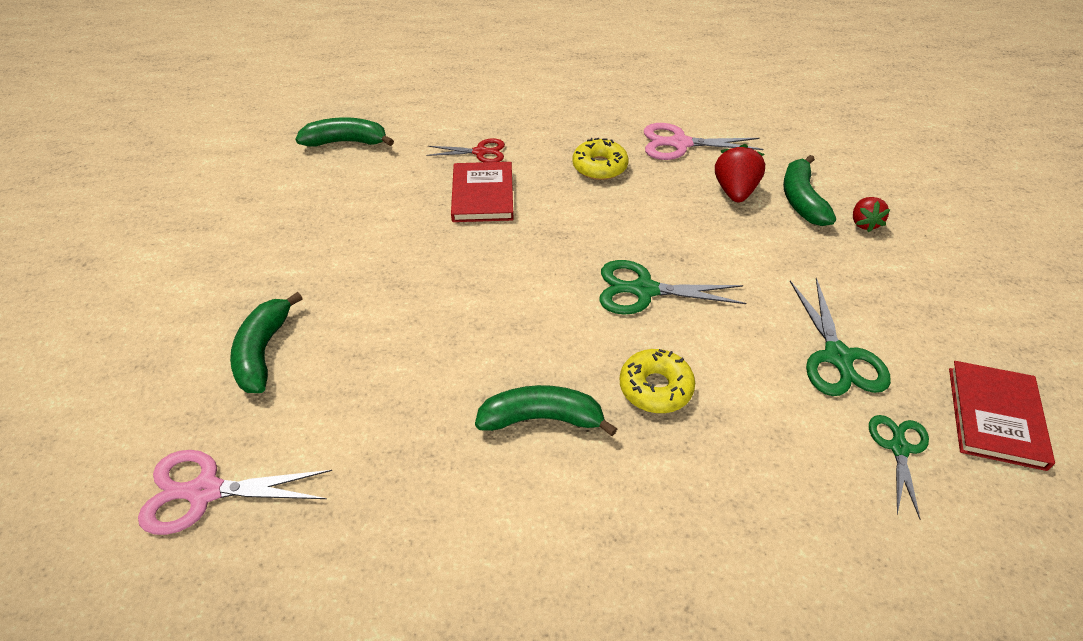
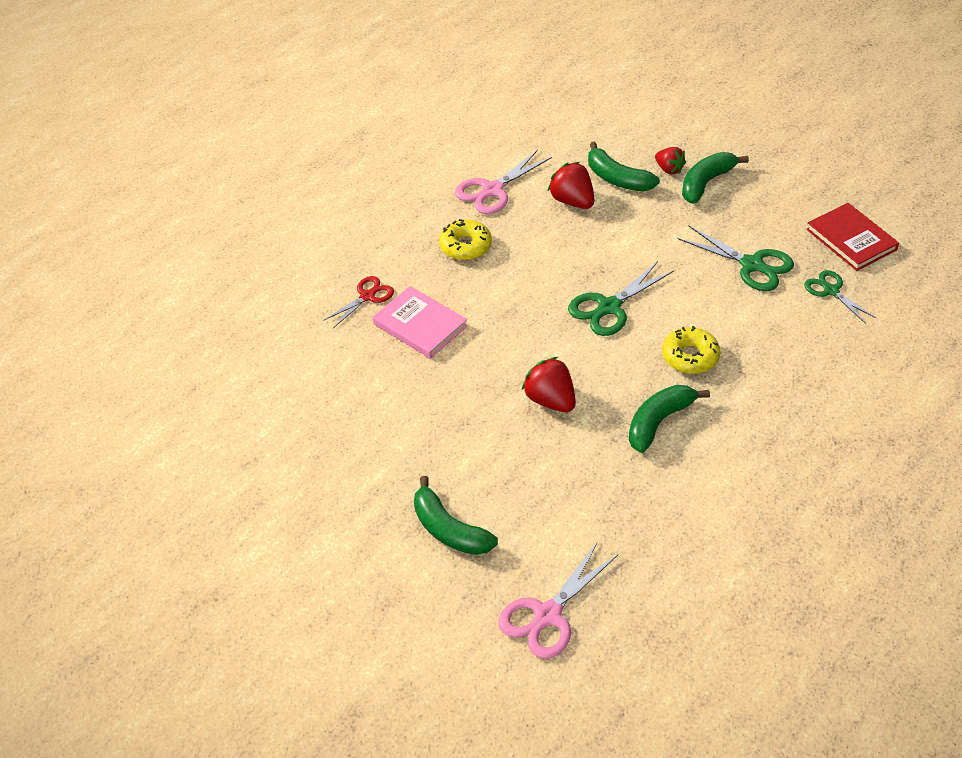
camera: 45 degrees left, 0 degrees up
green banana [296,117,394,147] -> green banana moved to [682,152,749,204]
red book [451,162,514,222] -> pink book [373,286,468,359]
none -> red strawberry [522,357,576,412]

